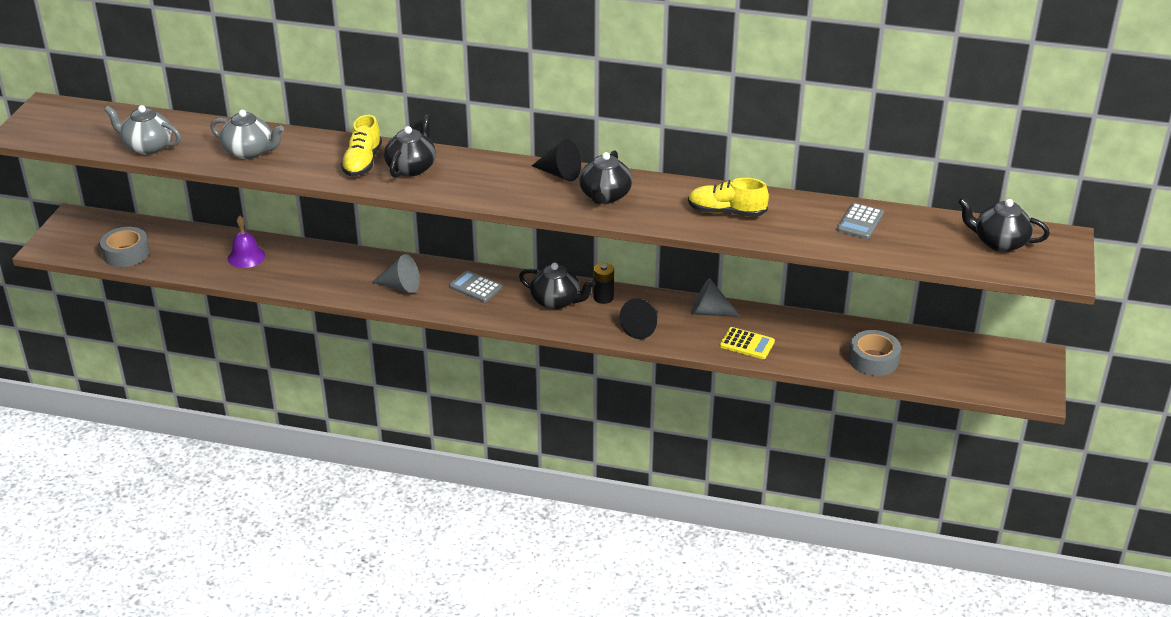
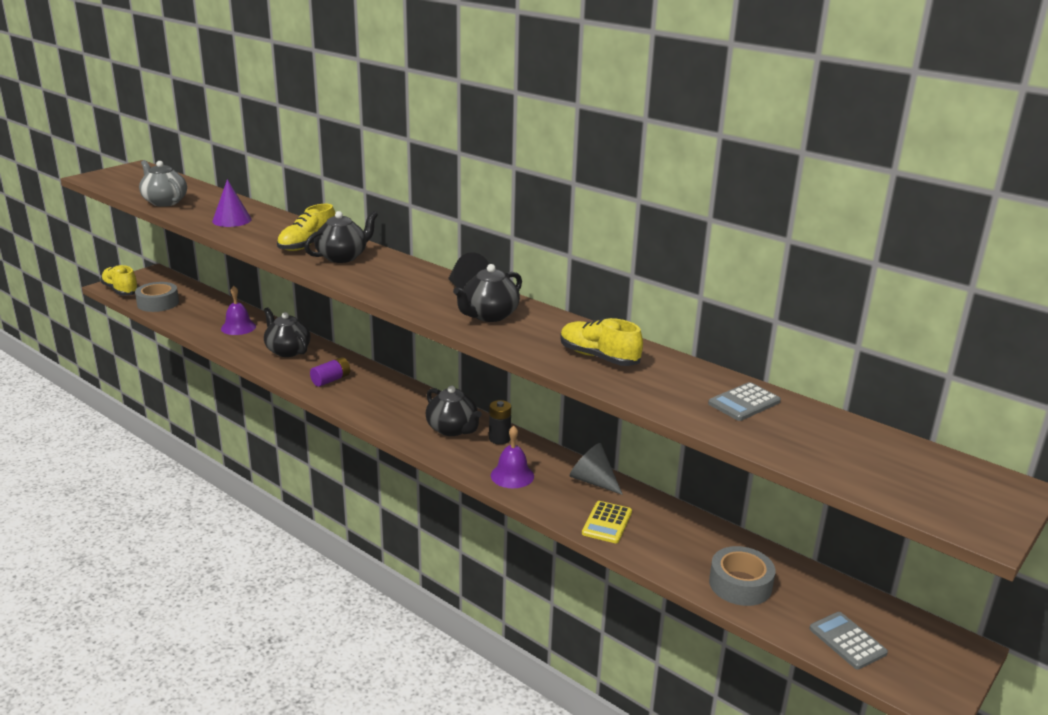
camera: 25 degrees right, 10 degrees down
grey teapot [210,110,284,159] -> purple cone [212,179,252,227]
grey cone [372,254,420,293] -> purple battery [310,357,350,387]
grey calculator [449,270,502,303] -> grey calculator moved to [809,612,888,670]
black cone [620,298,658,339] -> purple bell [491,426,534,488]
yellow calculator [719,327,775,359] -> yellow calculator turned 60 degrees clockwise [582,501,632,543]
black teapot [958,198,1050,252] -> black teapot moved to [264,307,310,357]
none -> yellow shoe [100,265,139,296]

